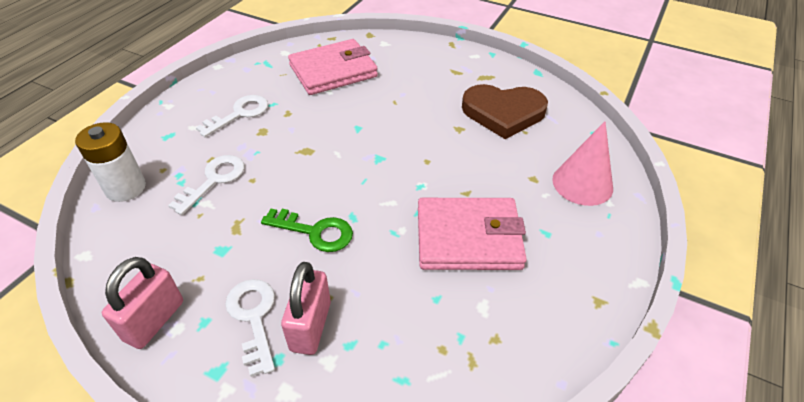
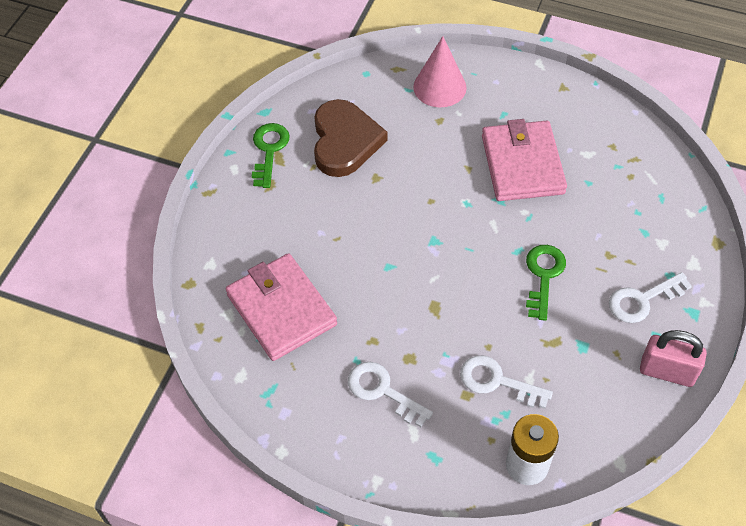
camera: 95 degrees left, 10 degrees up
pink padlock [281,262,331,355] -> none
none -> green key [252,123,290,188]

